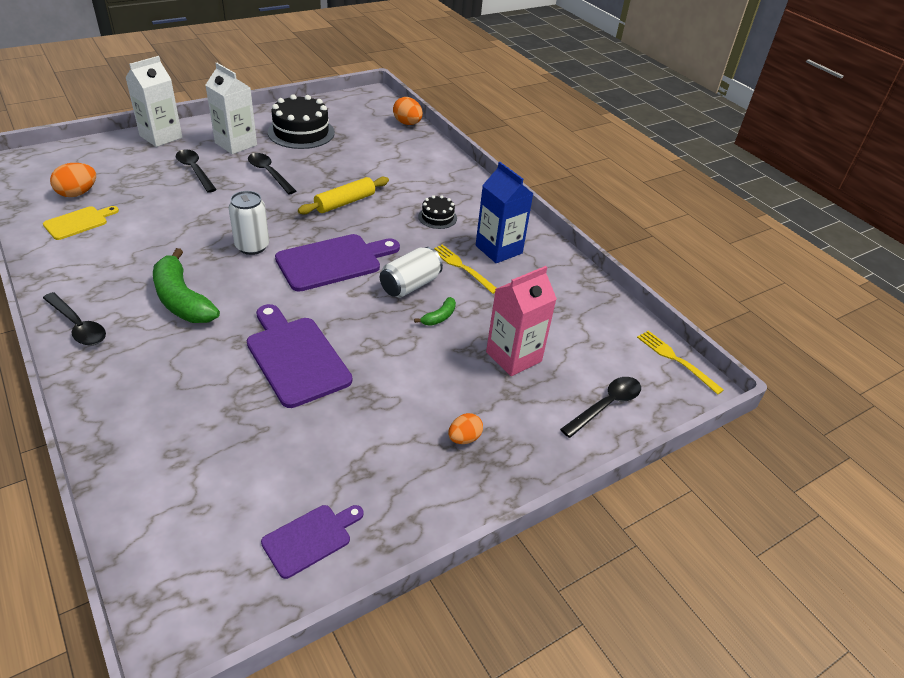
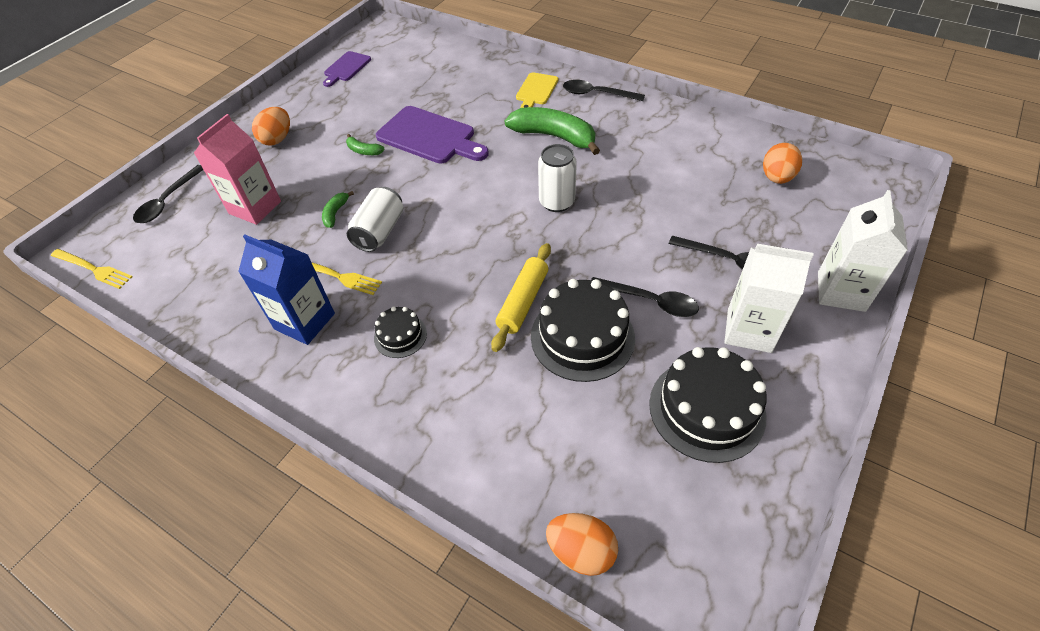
camera: 160 degrees right, 10 degrees up
yellow cutting board [43,206,119,240] -> yellow cutting board moved to [516,72,558,108]
purple cutting board [275,234,400,292] -> none
orange egg [448,413,483,444] -> orange egg [252,107,290,146], size x1.50
none -> green banana [346,134,385,155]
none -> black cake [531,279,635,382]

